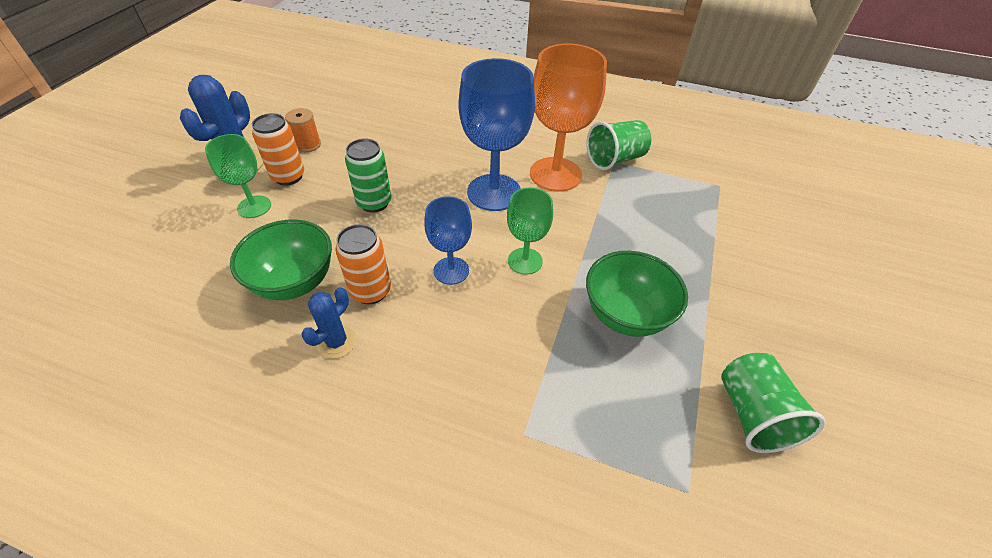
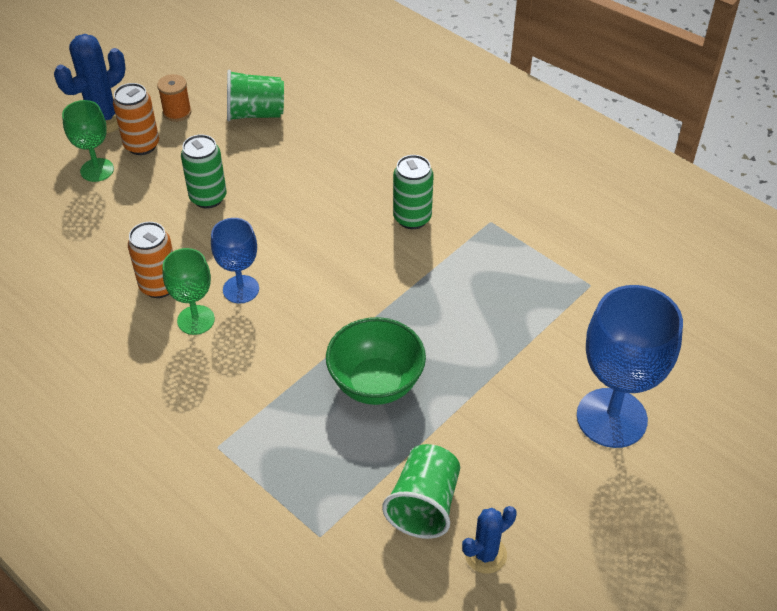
camera: 25 degrees right, 0 degrees up
green bowl [230,220,332,300] -> none
blue cactus [301,287,356,359] -> blue cactus moved to [462,506,517,574]
blue goblet [459,58,535,211] -> blue goblet moved to [577,285,683,448]
green goblet [507,187,553,275] -> green goblet moved to [163,248,215,335]
orange goblet [530,44,607,192] -> green can [393,155,434,229]
green cup [586,120,651,170] -> green cup moved to [227,70,284,121]

